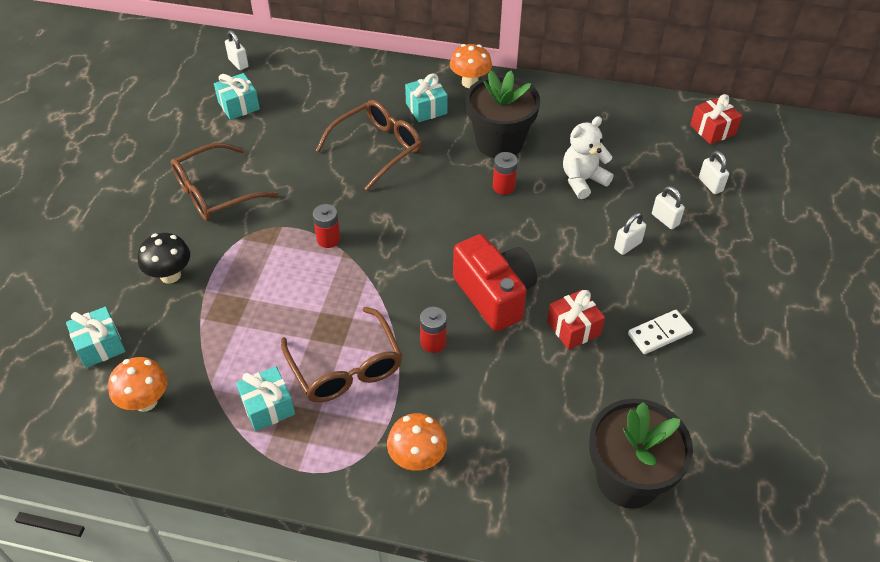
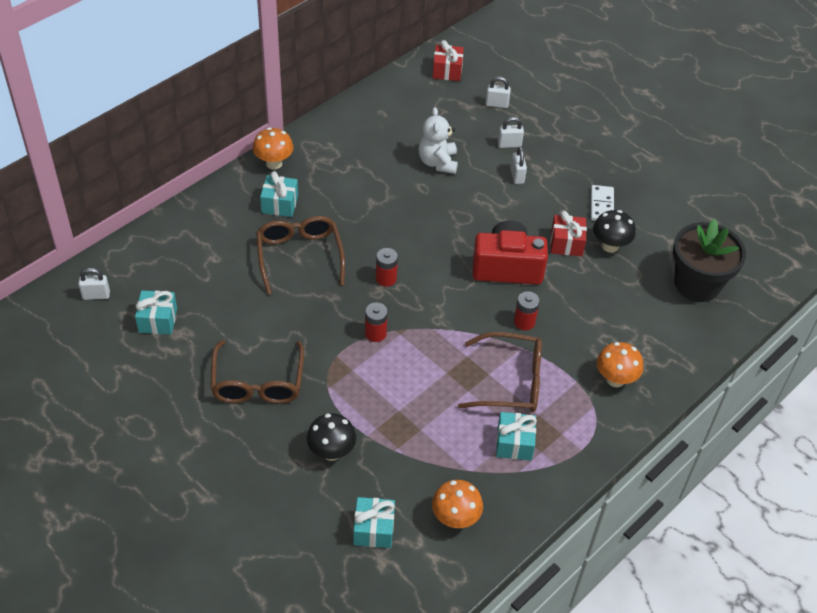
camera: 60 degrees left, 0 degrees up
black flower pot [466,70,540,158] -> none
red battery [493,152,518,195] -> red battery moved to [376,248,398,287]
none -> black mushroom [593,210,636,253]

